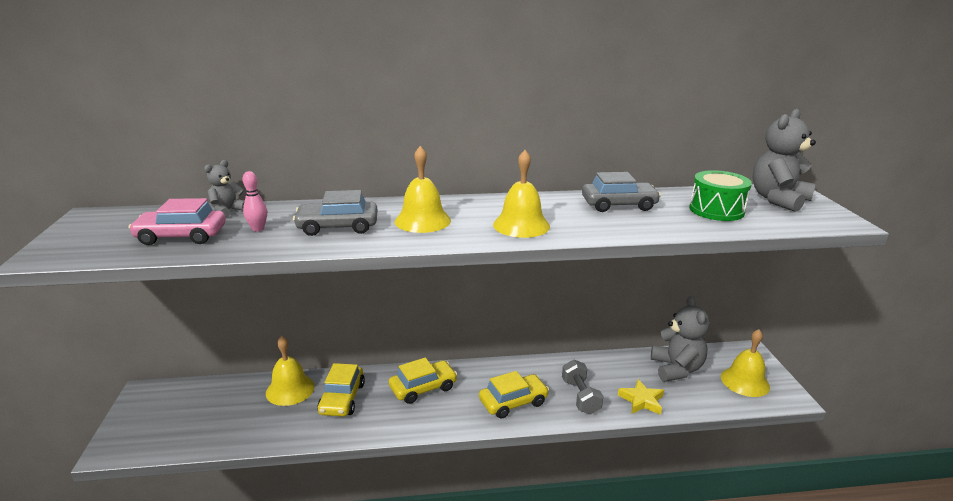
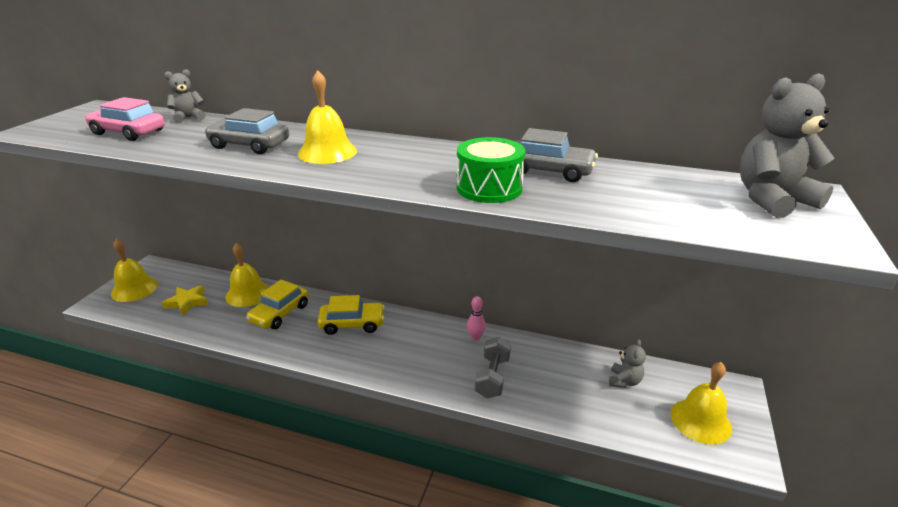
camera: 25 degrees right, 5 degrees up
pink bowling pin [243,171,267,232] -> pink bowling pin moved to [467,296,486,341]
yellow car [479,371,549,418] -> none
yellow bell [493,150,550,238] -> yellow bell moved to [111,239,158,302]
yellow star [618,379,664,415] -> yellow star moved to [162,285,208,316]
grey teddy bear [651,296,710,382] -> grey teddy bear [609,339,646,388], size x0.54
green drum [689,170,752,221] -> green drum moved to [457,137,525,203]

